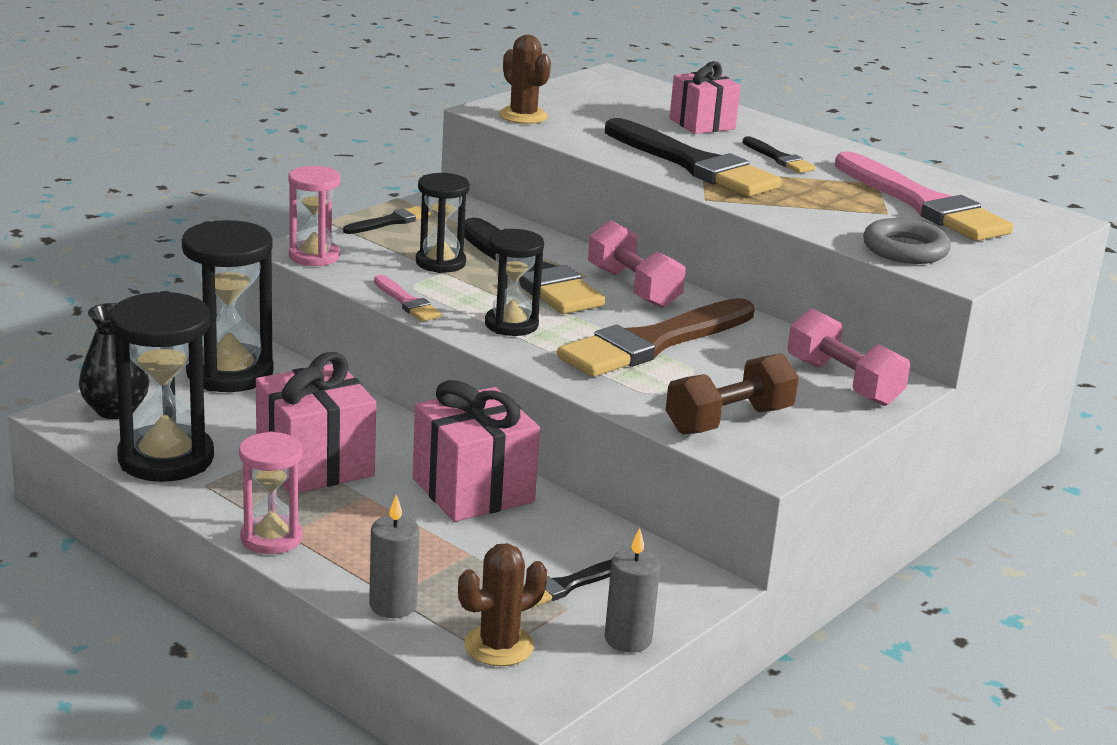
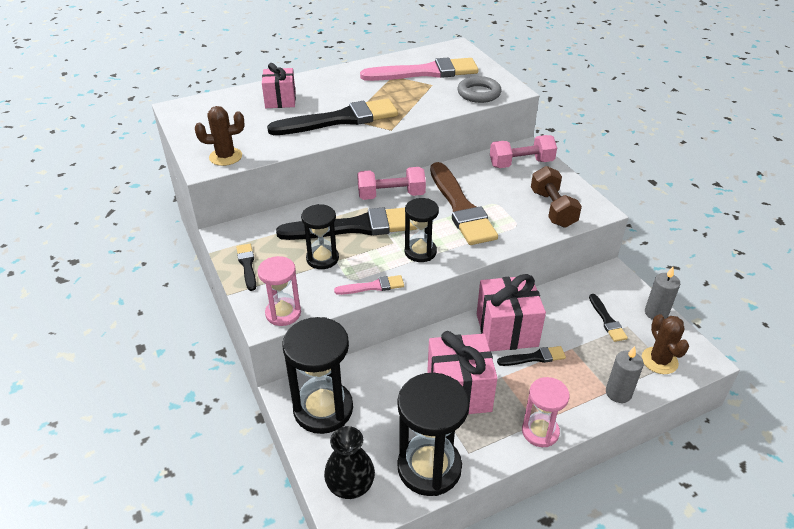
camera: 65 degrees left, 15 degrees up
black brush [742,136,816,173] -> black brush moved to [497,346,566,366]

